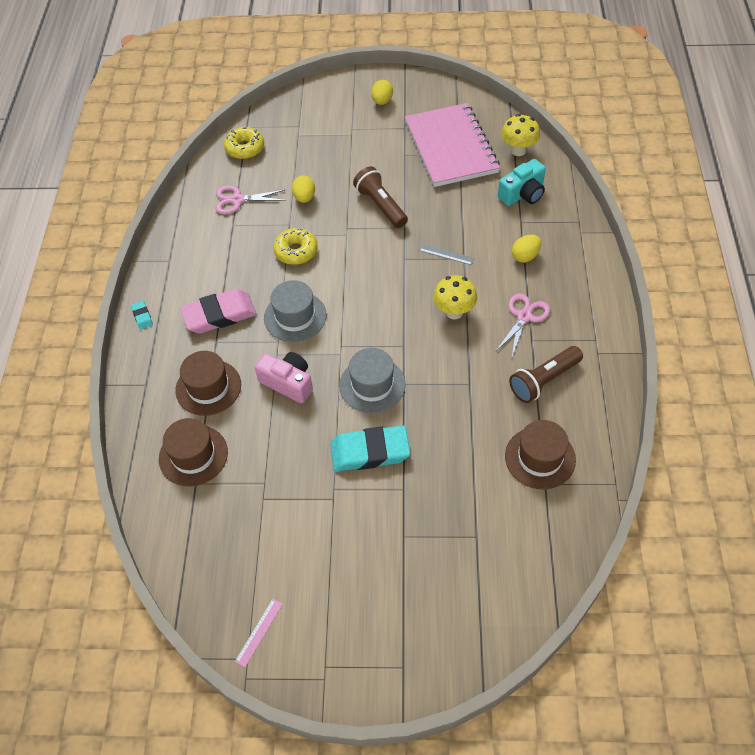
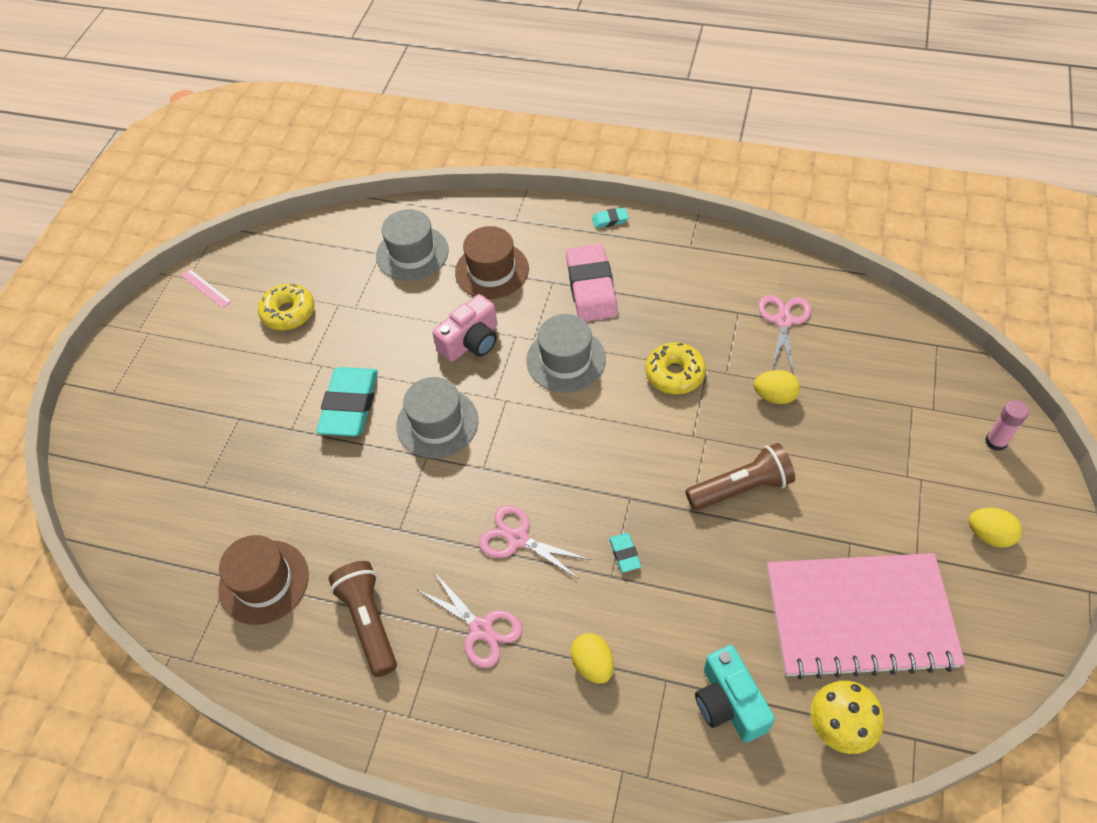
camera: 105 degrees right, 0 degrees up
brown hat [159,418,228,486] -> grey hat [376,209,449,281]
yellow donut [224,127,264,159] -> yellow donut moved to [258,283,315,331]
grey ruler [419,244,474,265] -> turquoise eraser [609,533,641,573]
yellow mushroom [433,275,477,320] -> pink scissors [479,505,591,580]
none -> pink glue stick [985,400,1029,451]

